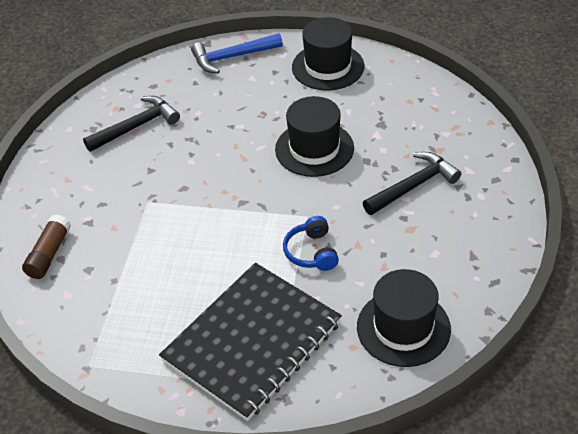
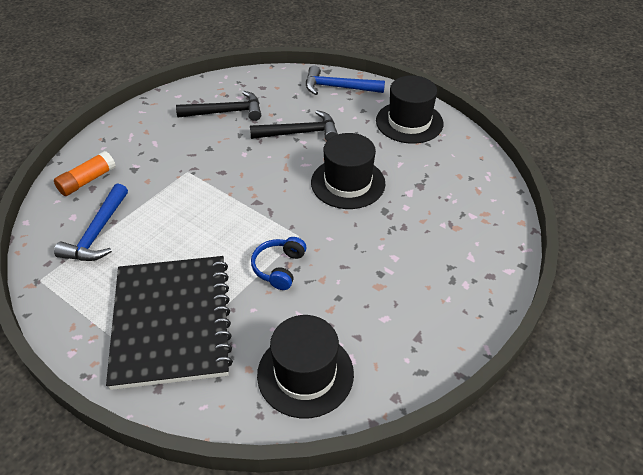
camera: 25 degrees right, 0 degrees up
brown glue stick [22,214,71,279] -> orange glue stick [54,151,116,196]
black notebook [159,263,342,421] -> black notebook turned 75 degrees counterclockwise [106,256,233,390]
black hammer [363,152,461,215] -> black hammer moved to [250,110,338,141]
none -> blue hammer [54,184,128,261]

